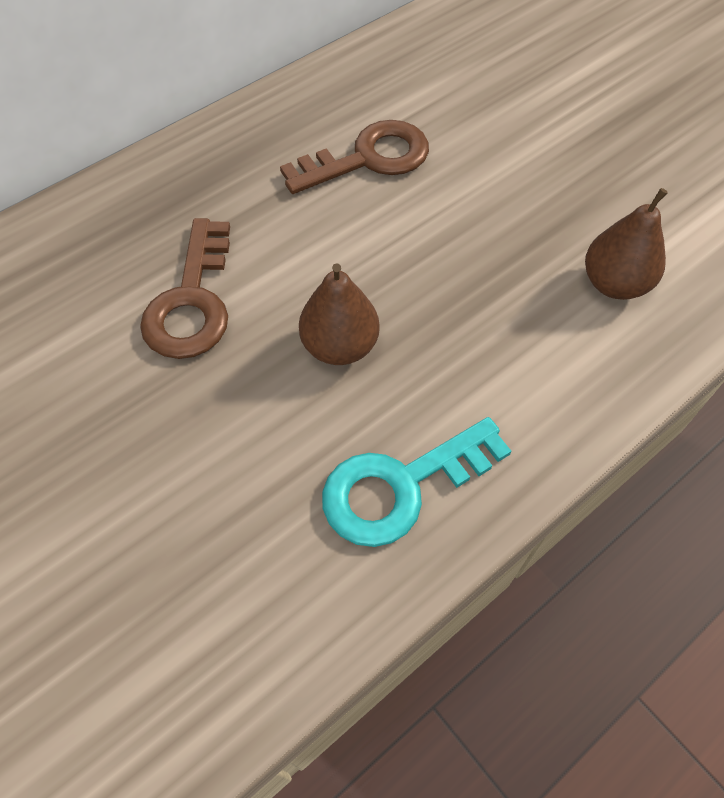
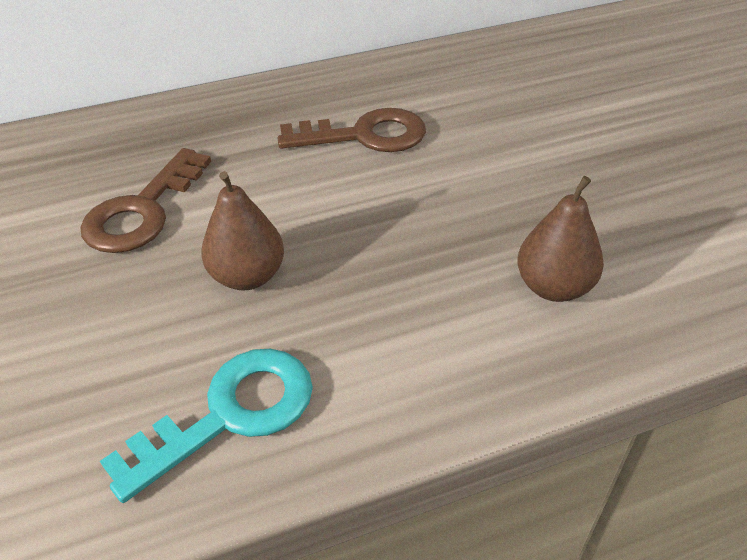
camera: 20 degrees right, 15 degrees down
turquoise key [322,417,511,547] -> turquoise key turned 150 degrees clockwise [100,349,313,503]

